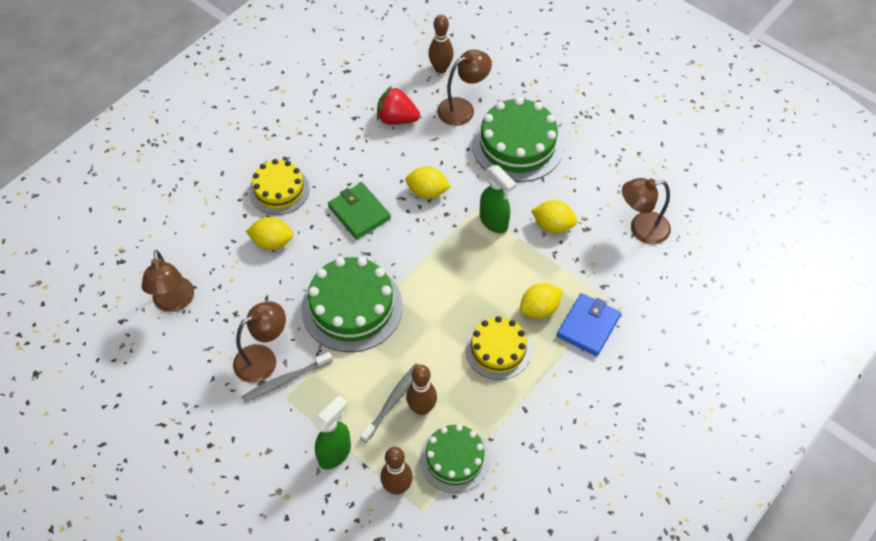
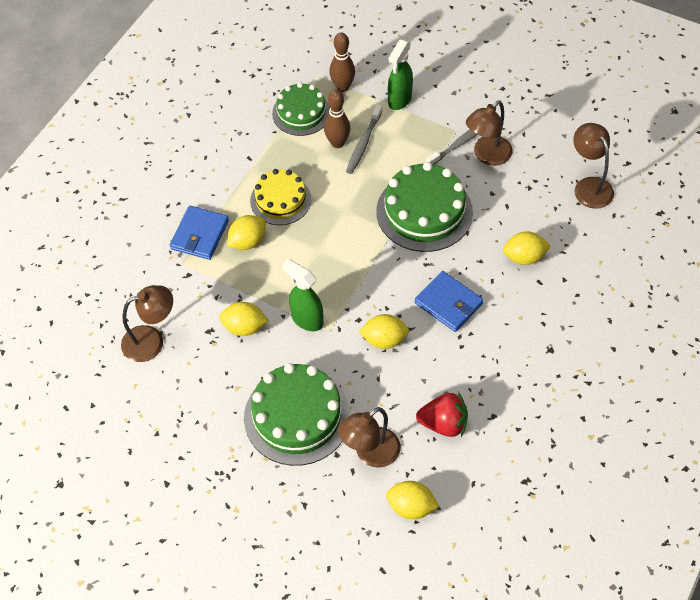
camera: 170 degrees right, 0 degrees up
yellow cake [249,159,310,215] -> none
green wallet [328,183,391,239] -> blue wallet [415,271,484,332]
brown bowling pin [428,15,454,74] -> yellow lemon [386,481,440,519]

